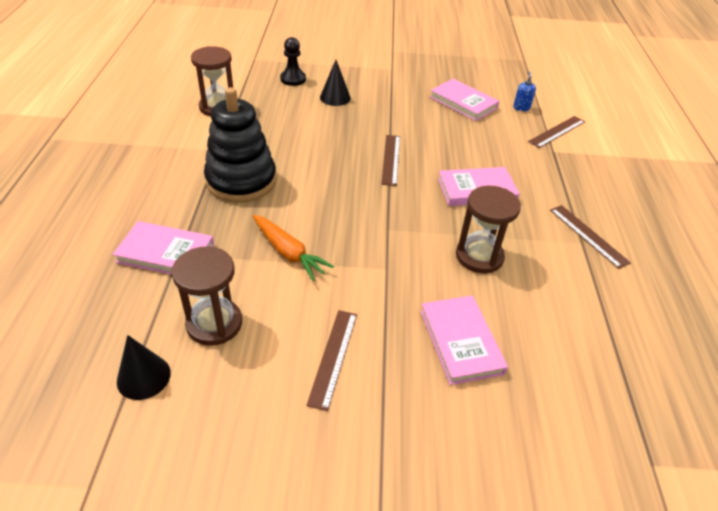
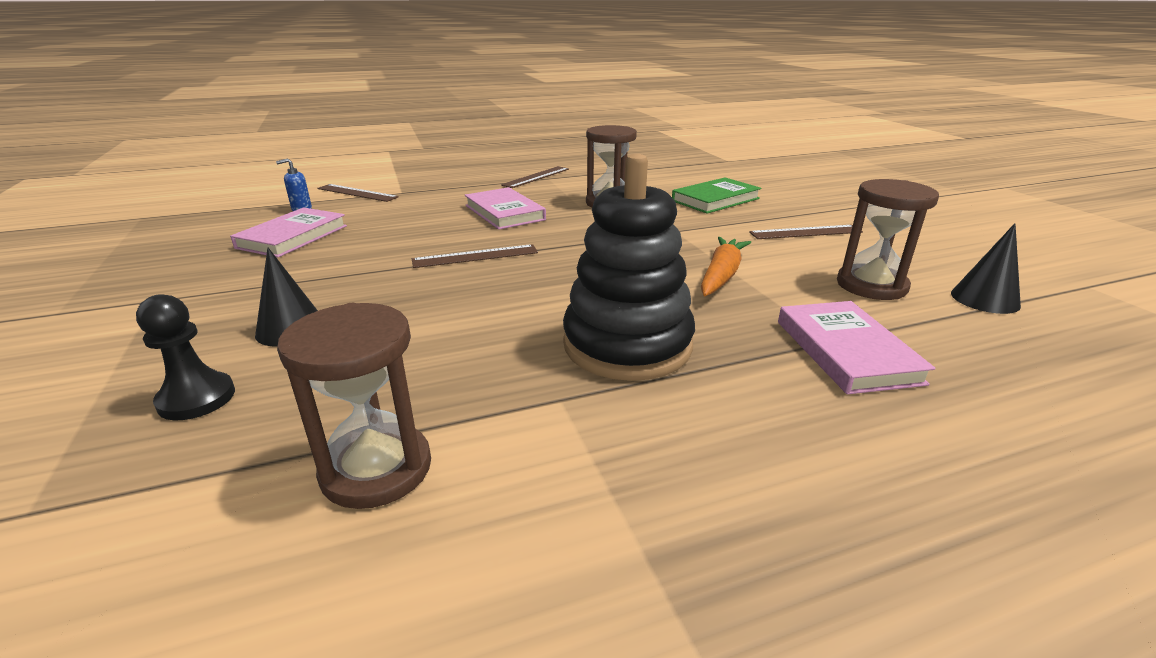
camera: 110 degrees left, 15 degrees down
pink book [420,295,508,385] -> green book [672,177,761,213]

